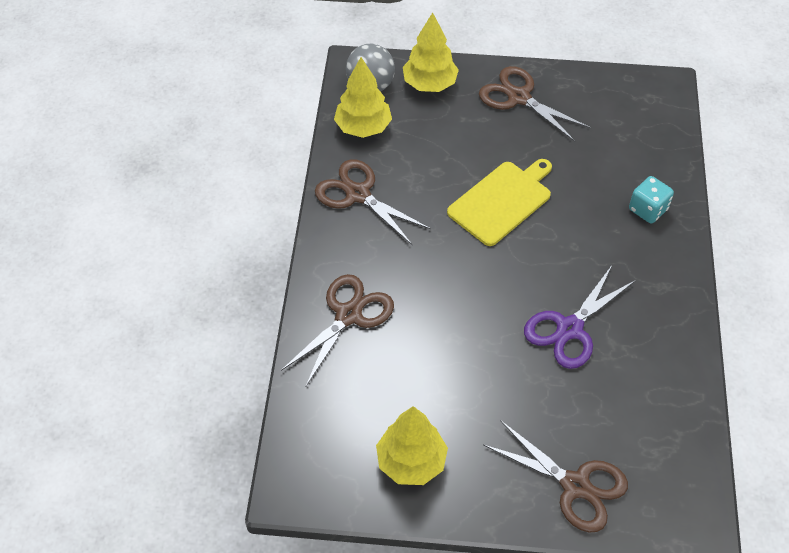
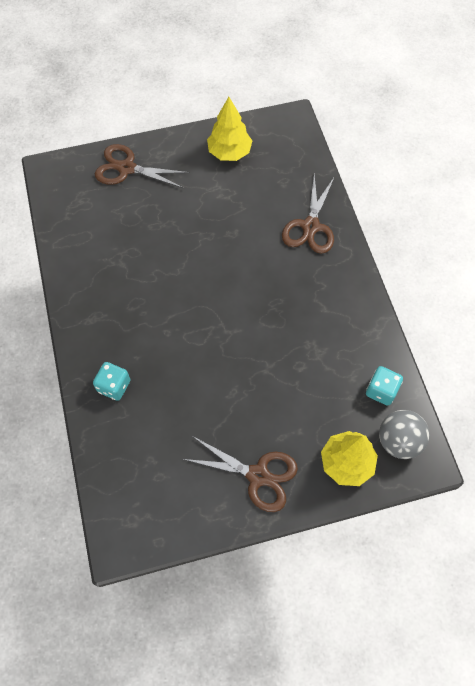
camera: 160 degrees right, 10 degrees up
brown scissors [315,159,431,245] -> none
yellow tree [334,57,392,138] -> turquoise dice [366,366,403,406]
yellow cutting board [447,159,552,246] -> none
purple scissors [524,266,636,369] -> none

